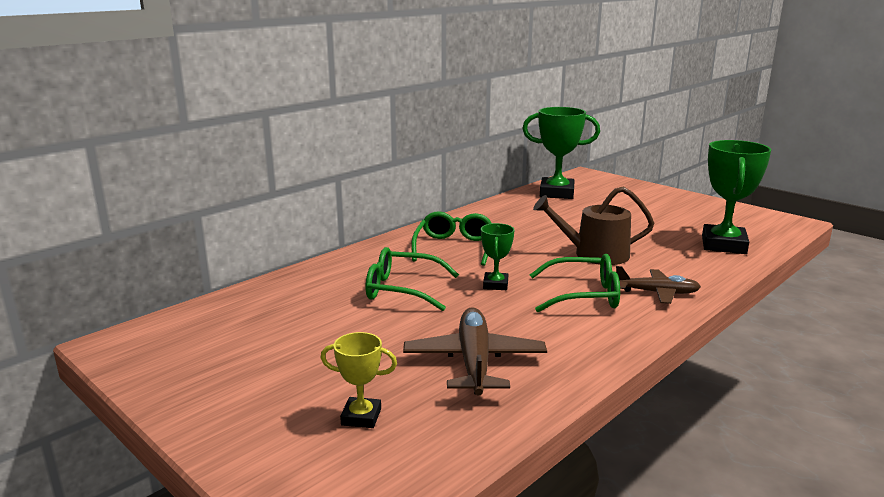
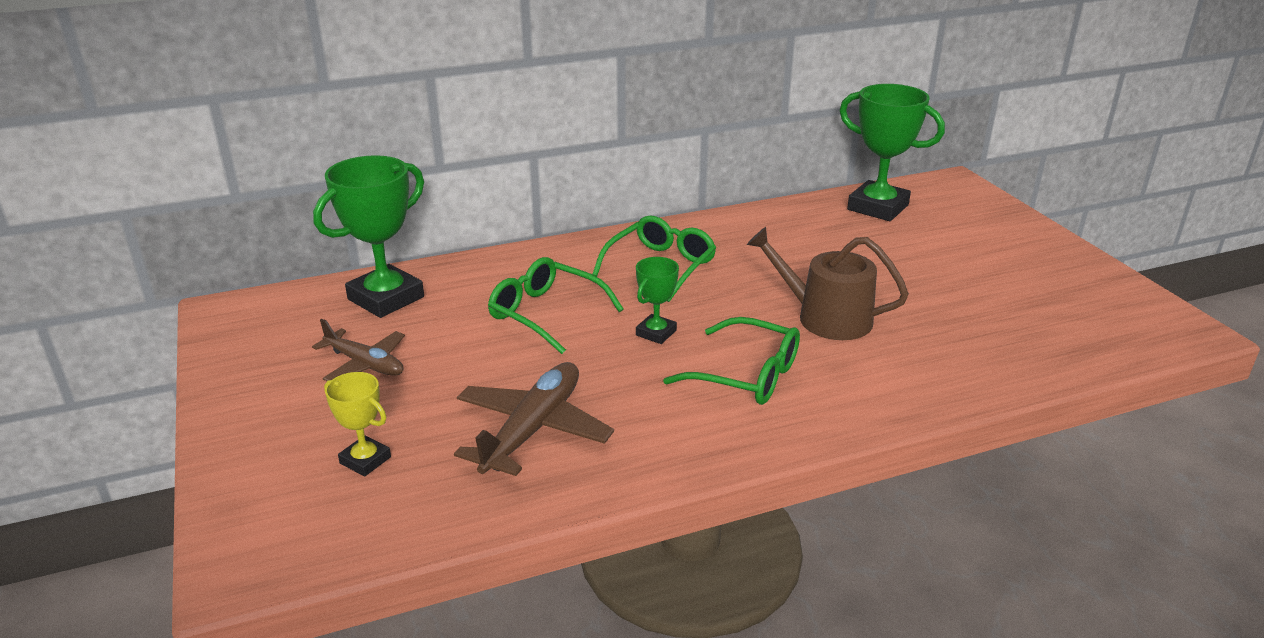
camera: 25 degrees right, 10 degrees up
brown plane [616,266,701,304] -> brown plane moved to [312,319,405,381]
green trophy [702,140,771,254] -> green trophy moved to [313,155,424,318]

